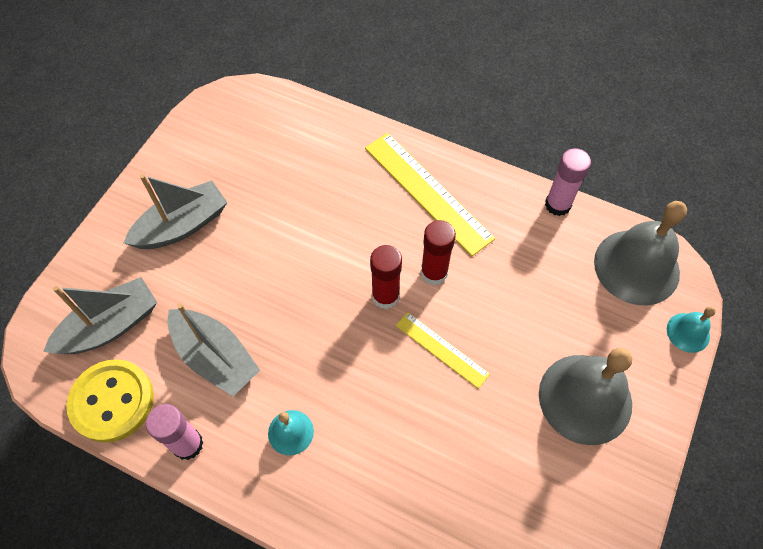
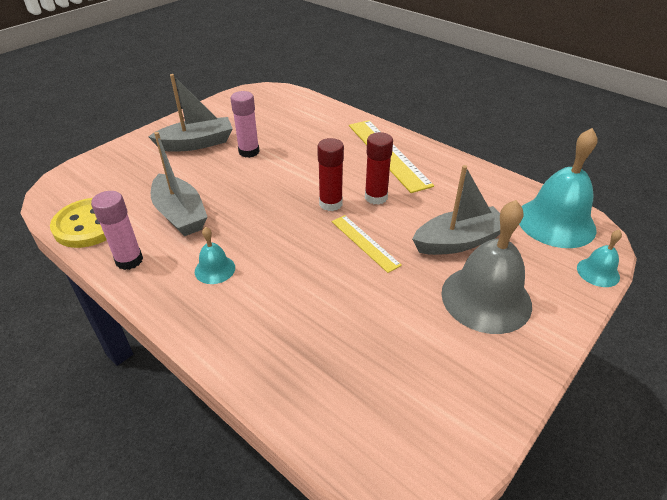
camera: 15 degrees right, 20 degrees down
grey boat [43,277,157,354] -> grey boat moved to [412,165,500,255]
pink glue stick [545,148,591,216] -> pink glue stick moved to [231,91,259,158]
grey bell [594,201,687,305] -> turquoise bell [519,128,598,248]

